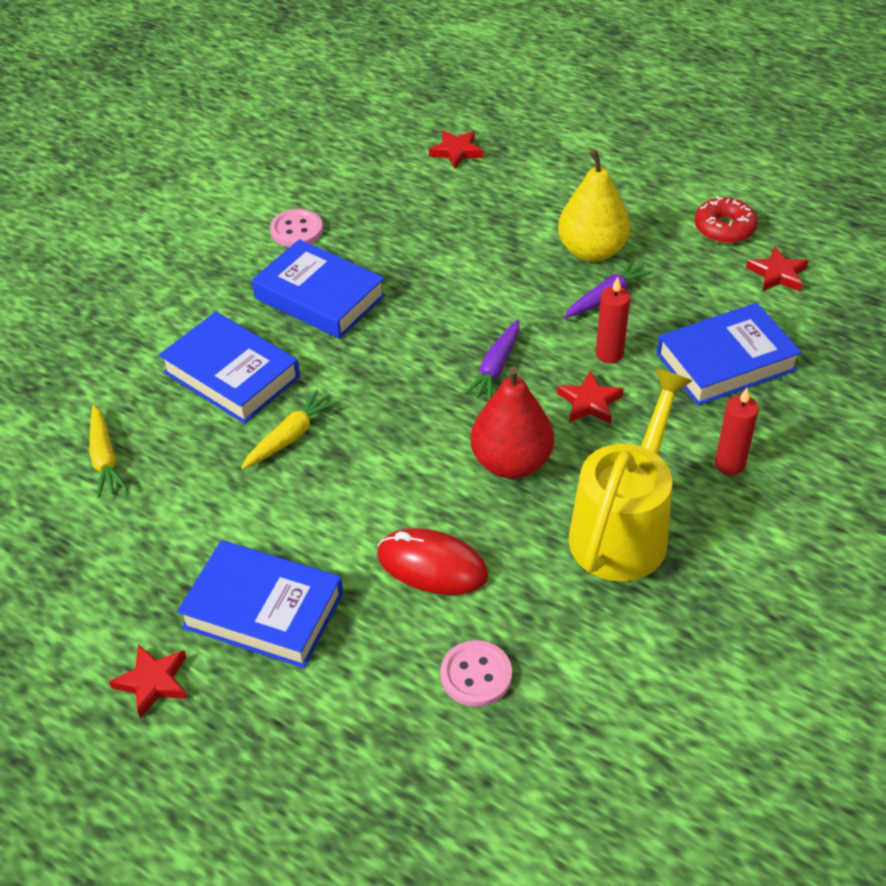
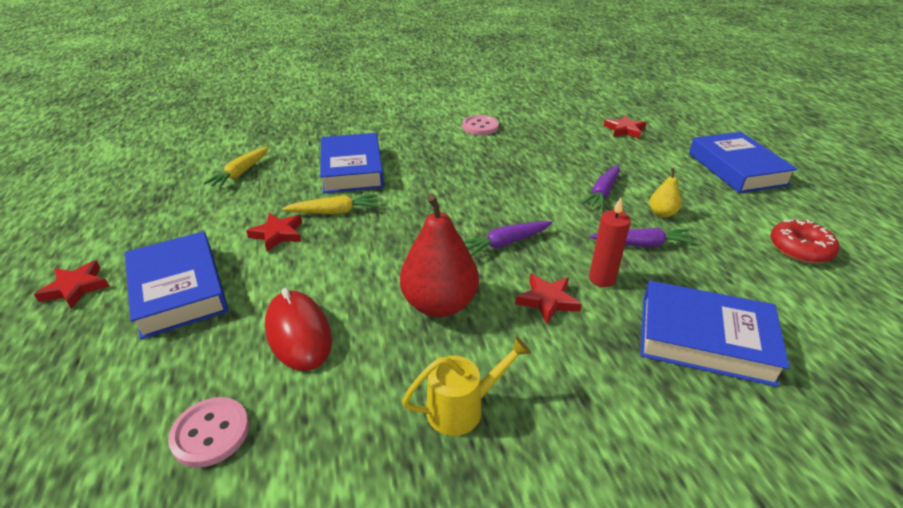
camera: 40 degrees right, 10 degrees down
blue book [252,239,386,339] -> blue book moved to [689,132,798,193]
yellow pear [558,149,630,262] -> yellow pear [649,168,682,218], size x0.48
yellow watering can [569,369,692,582] -> yellow watering can [402,337,531,436], size x0.52
red candle [715,388,759,475] -> none
red star [746,247,809,292] -> red star moved to [246,213,302,252]
none -> purple carrot [581,165,620,210]

